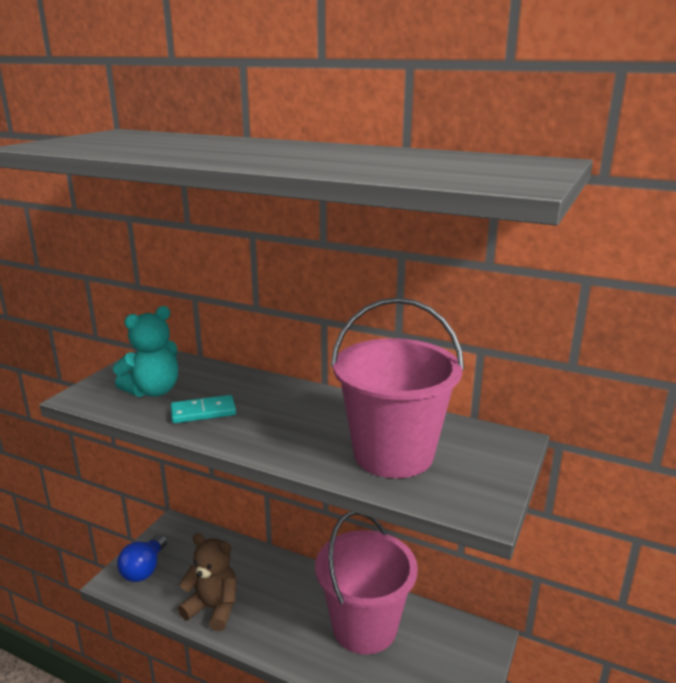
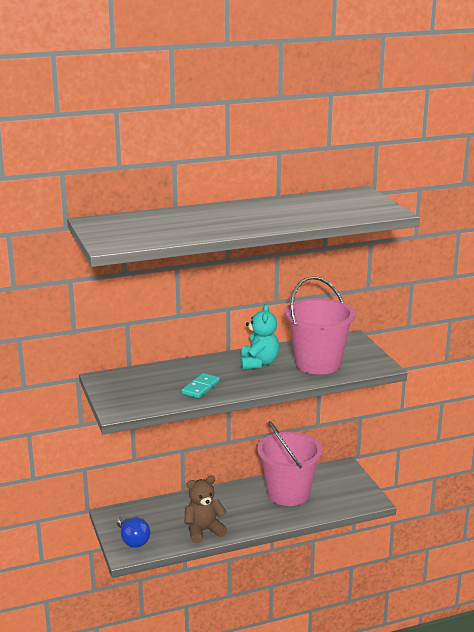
camera: 45 degrees left, 0 degrees up
turquoise teddy bear [113,306,178,397] -> turquoise teddy bear moved to [240,304,279,370]

